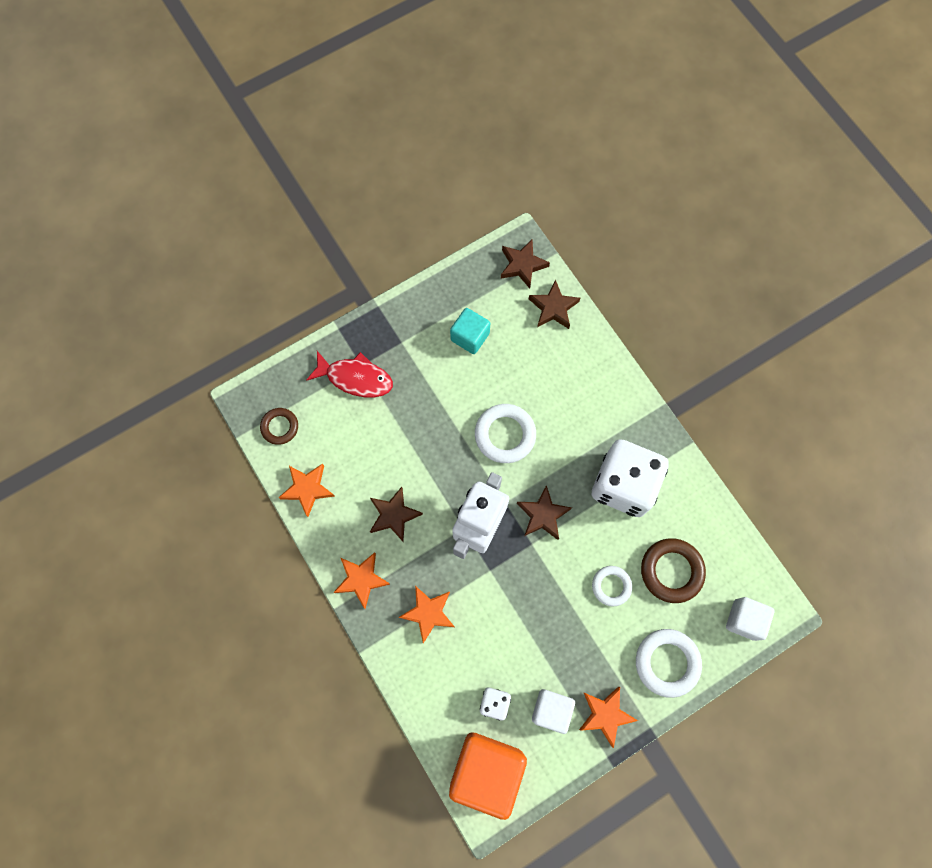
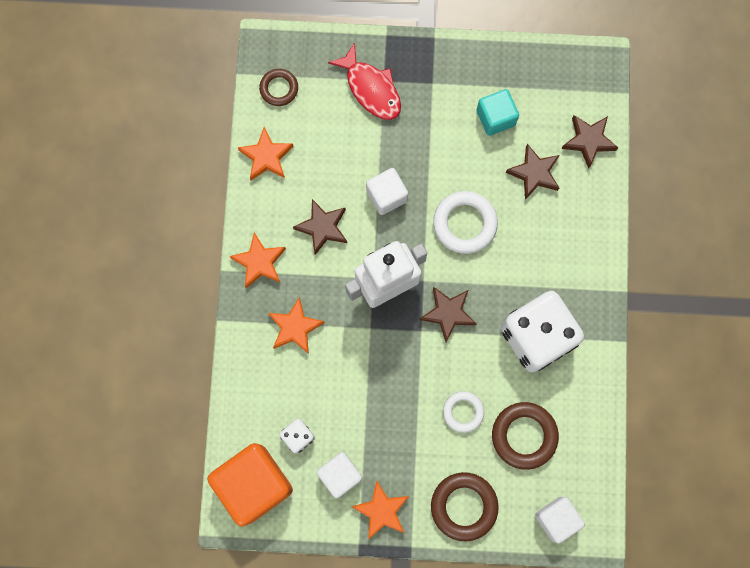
camera: 35 degrees right, 5 degrees up
brown star [501,239,550,289] -> brown star moved to [506,144,560,200]
white ring [636,629,702,698] -> brown ring [431,472,499,542]
none -> white cube [366,168,408,215]

